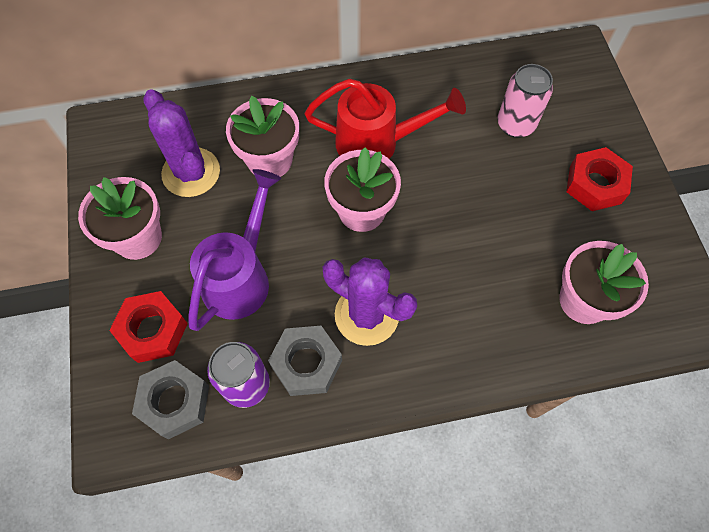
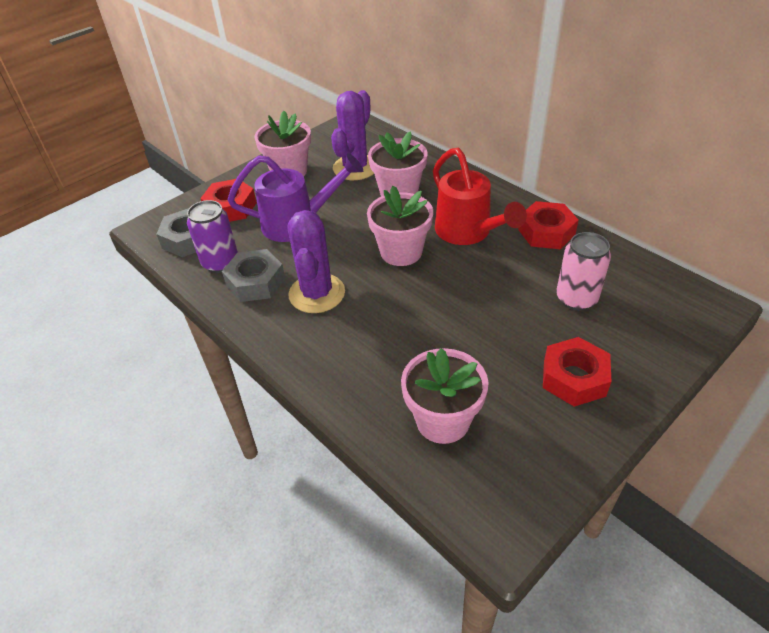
camera: 60 degrees right, 20 degrees down
none -> red nut [518,201,579,249]

